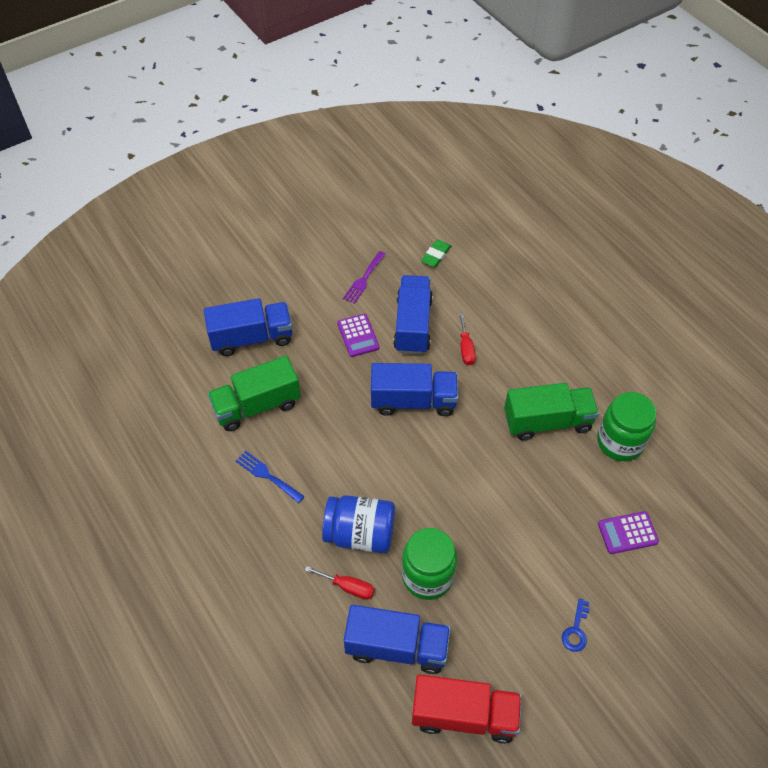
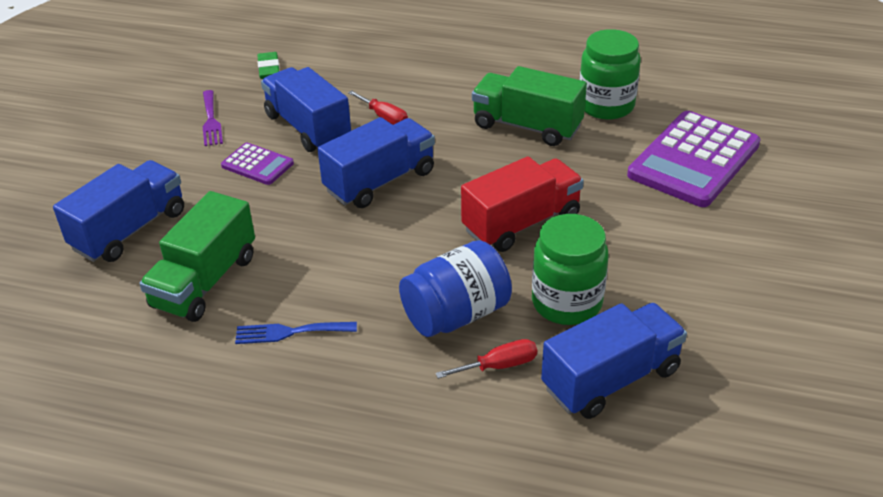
camera: 40 degrees left, 15 degrees down
red truck [412,674,522,744] -> red truck moved to [461,157,584,252]
green truck [504,383,599,440] -> green truck turned 105 degrees counterclockwise [472,66,587,146]
blue key [562,598,590,652] -> none
purple calculator [598,511,659,554] -> purple calculator [627,111,761,207], size x2.04

